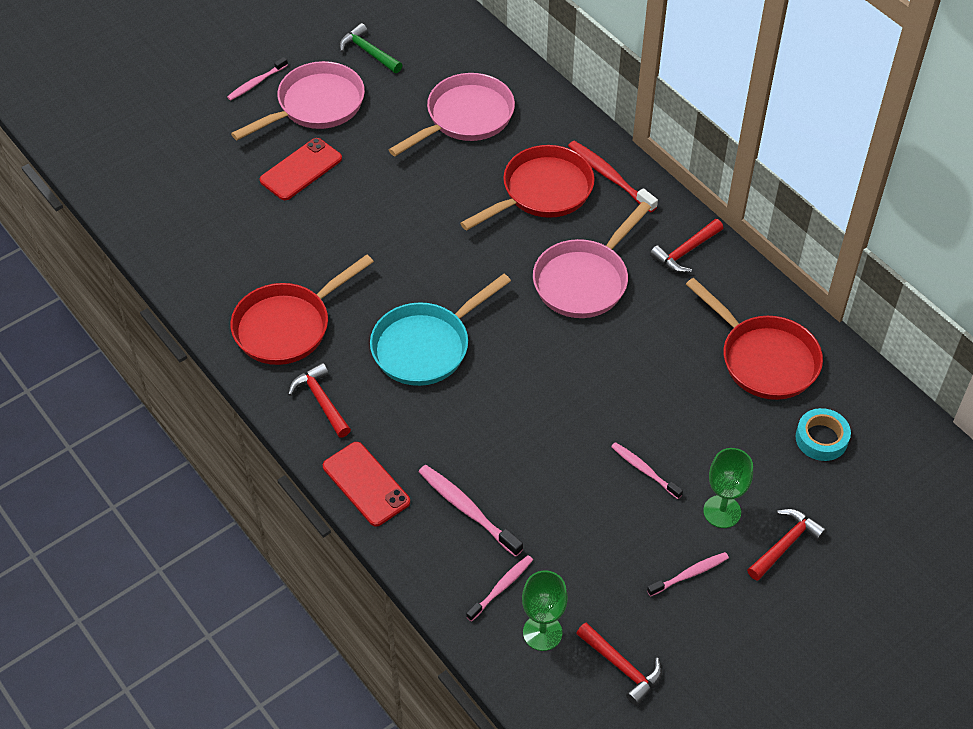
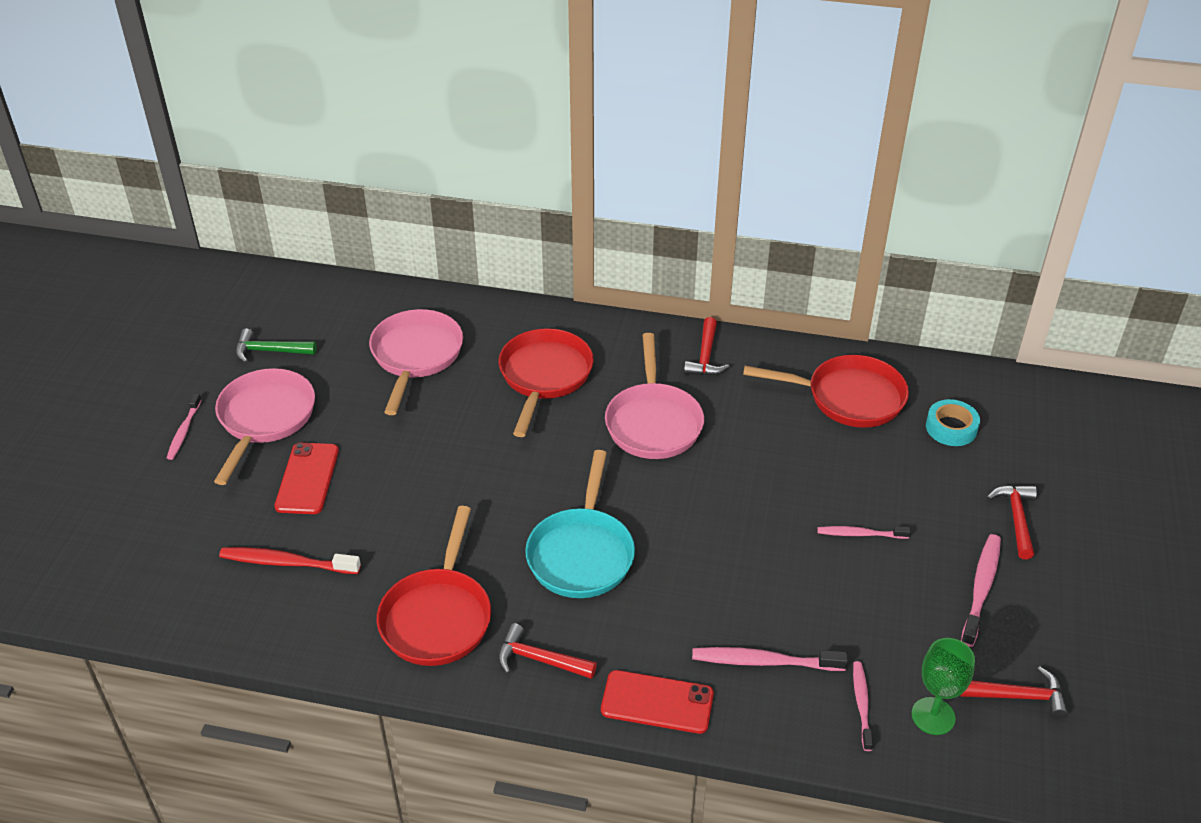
camera: 40 degrees left, 10 degrees down
red toothbrush [568,141,658,212] -> red toothbrush moved to [219,547,361,574]
pink toothbrush [647,552,729,596] -> pink toothbrush [961,534,1001,647], size x1.54
green goblet [703,448,753,528] -> none

